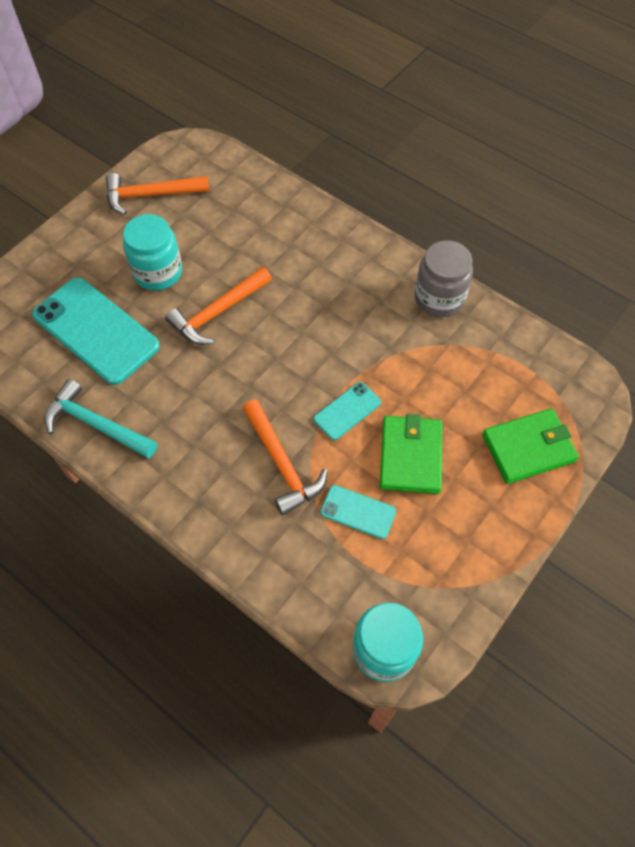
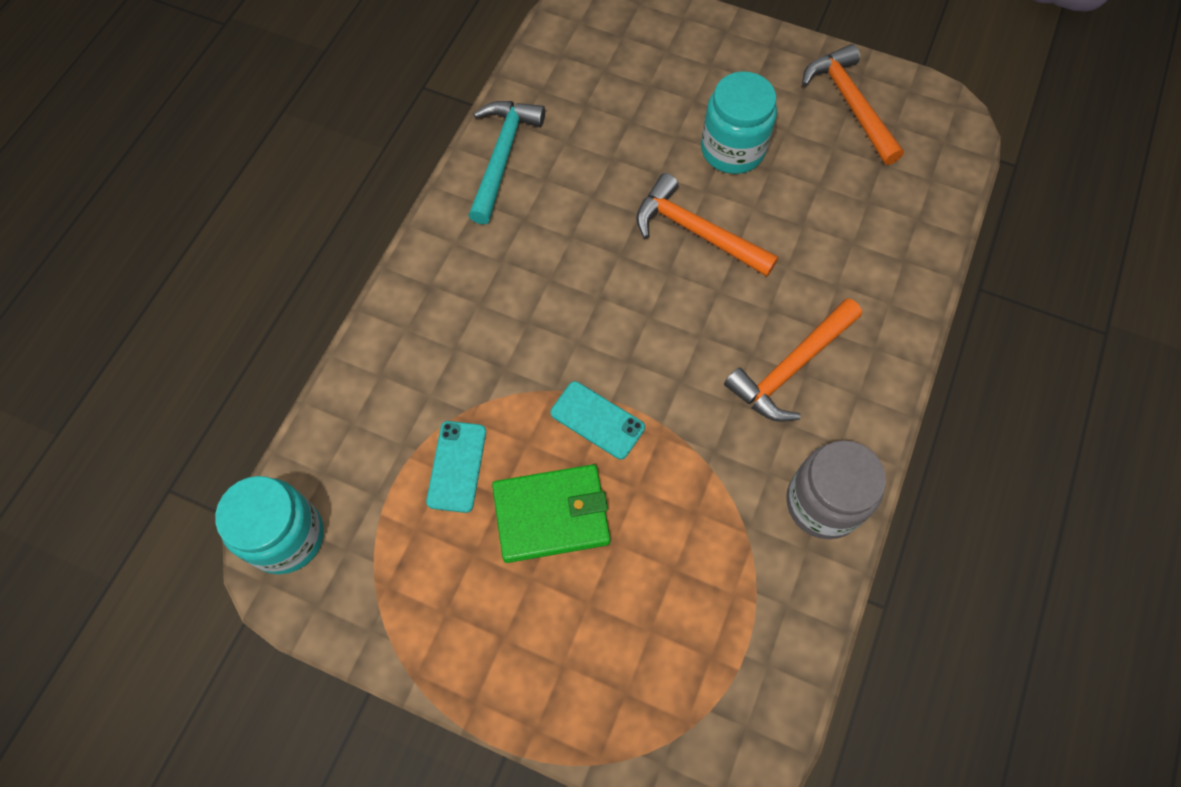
camera: 75 degrees right, 5 degrees up
turquoise phone [32,278,160,385] -> none
orange hammer [243,399,328,515] -> orange hammer moved to [724,298,862,422]
green wallet [482,408,579,484] -> none

